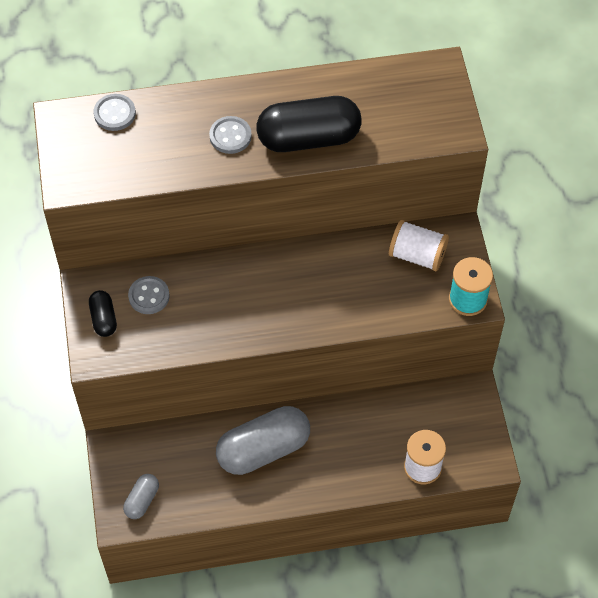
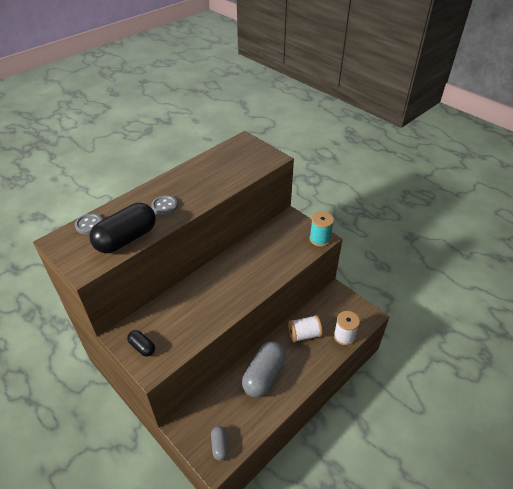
camera: 35 degrees left, 15 degrees down
grey button [128,276,170,314] -> none
black capsule [257,96,362,152] -> black capsule moved to [90,203,156,253]
white spool [389,220,449,271] -> white spool moved to [288,315,322,342]

